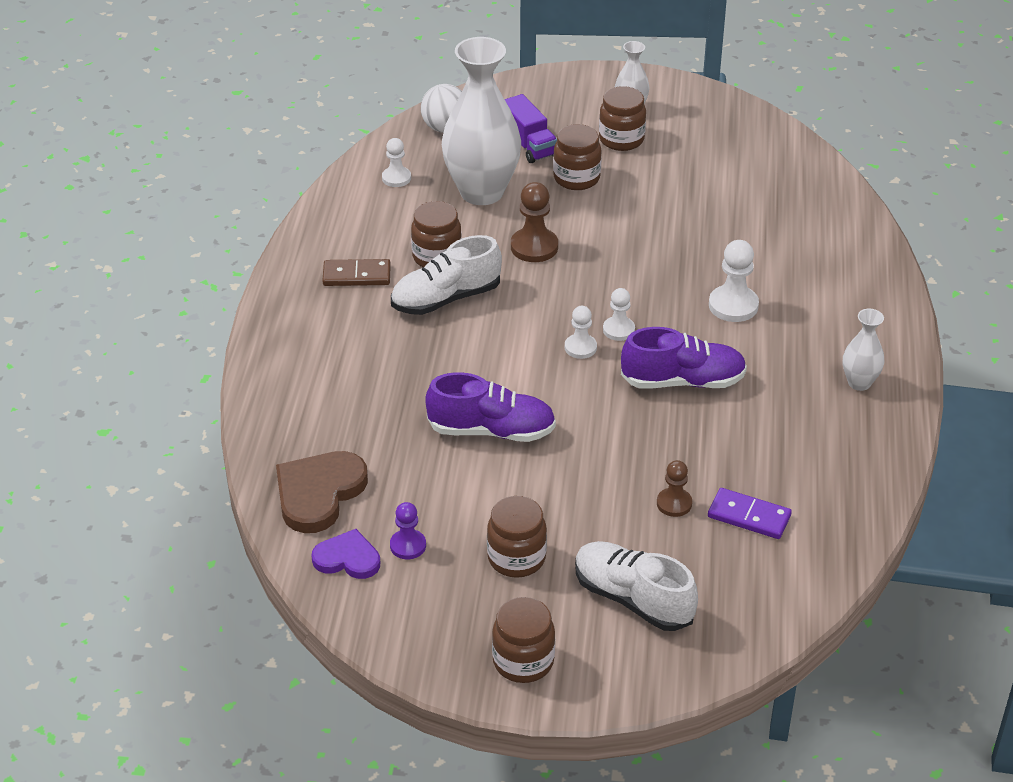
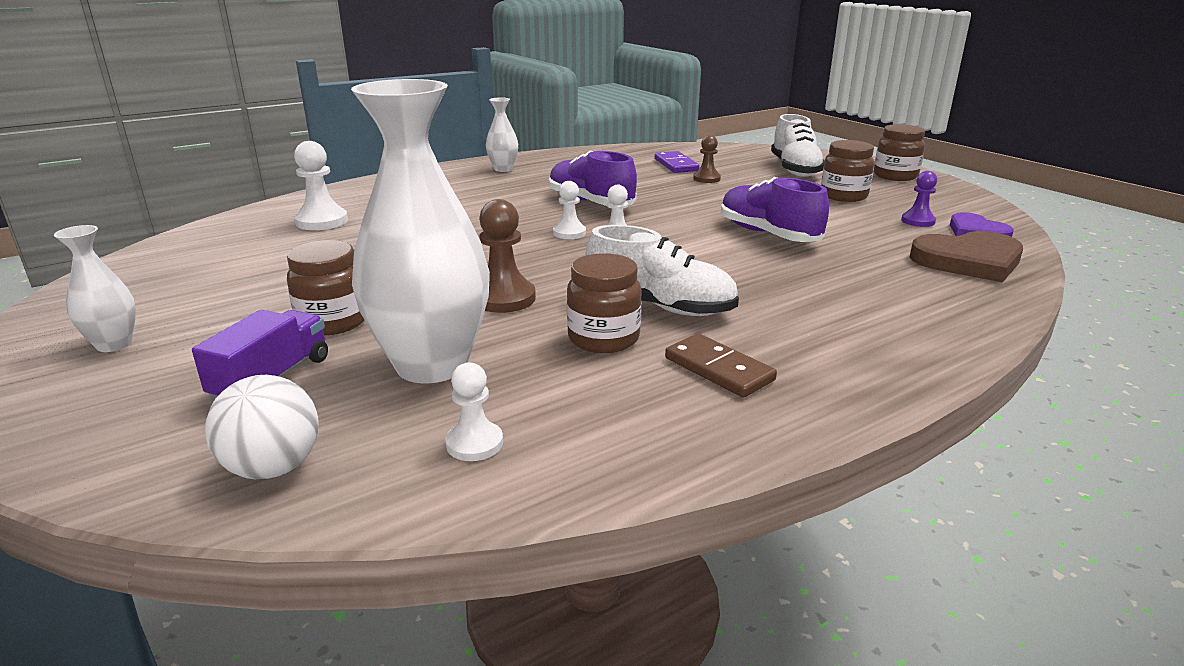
camera: 130 degrees left, 15 degrees down
brown jar [599,86,646,151] -> none
white pawn [709,240,759,322] -> white pawn moved to [294,141,348,230]

